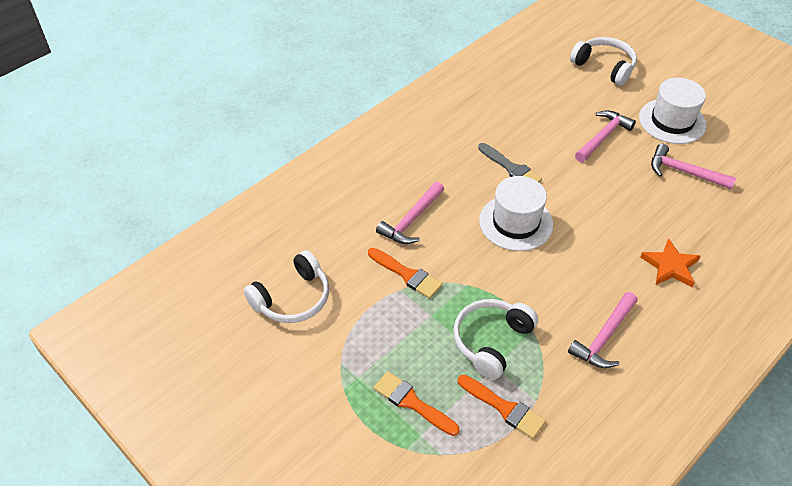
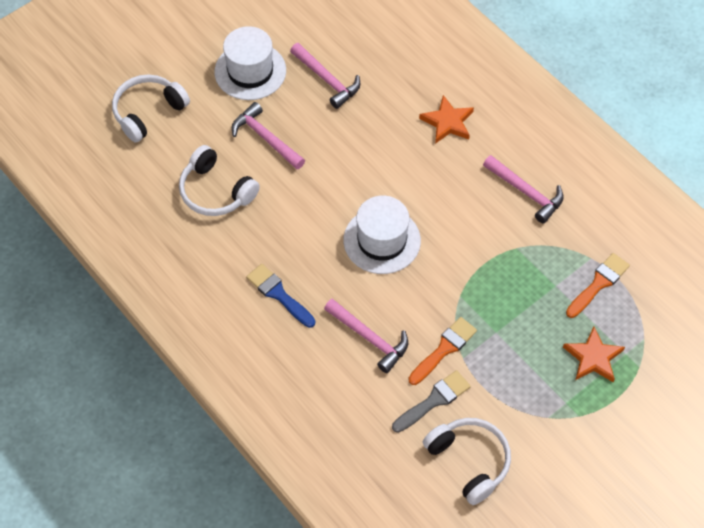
camera: 85 degrees left, 10 degrees up
orange brush [374,371,460,436] -> orange star [563,326,625,382]
white headphones [453,299,538,379] -> white headphones moved to [179,145,260,216]
grey brush [478,143,542,182] -> grey brush moved to [392,370,471,433]
pink hammer [651,144,736,190] -> pink hammer turned 75 degrees counterclockwise [290,43,360,109]
none -> blue brush [246,264,315,328]

